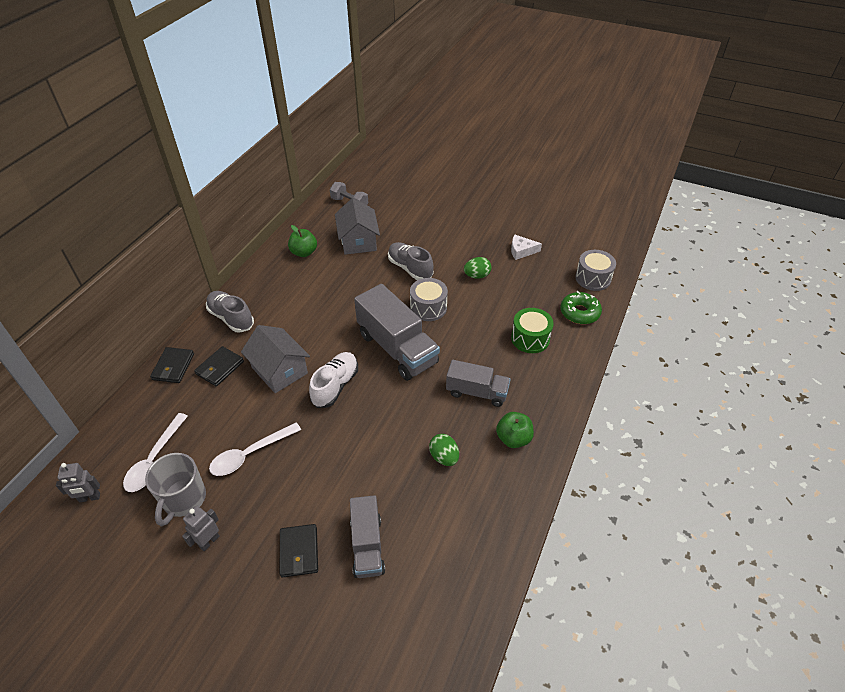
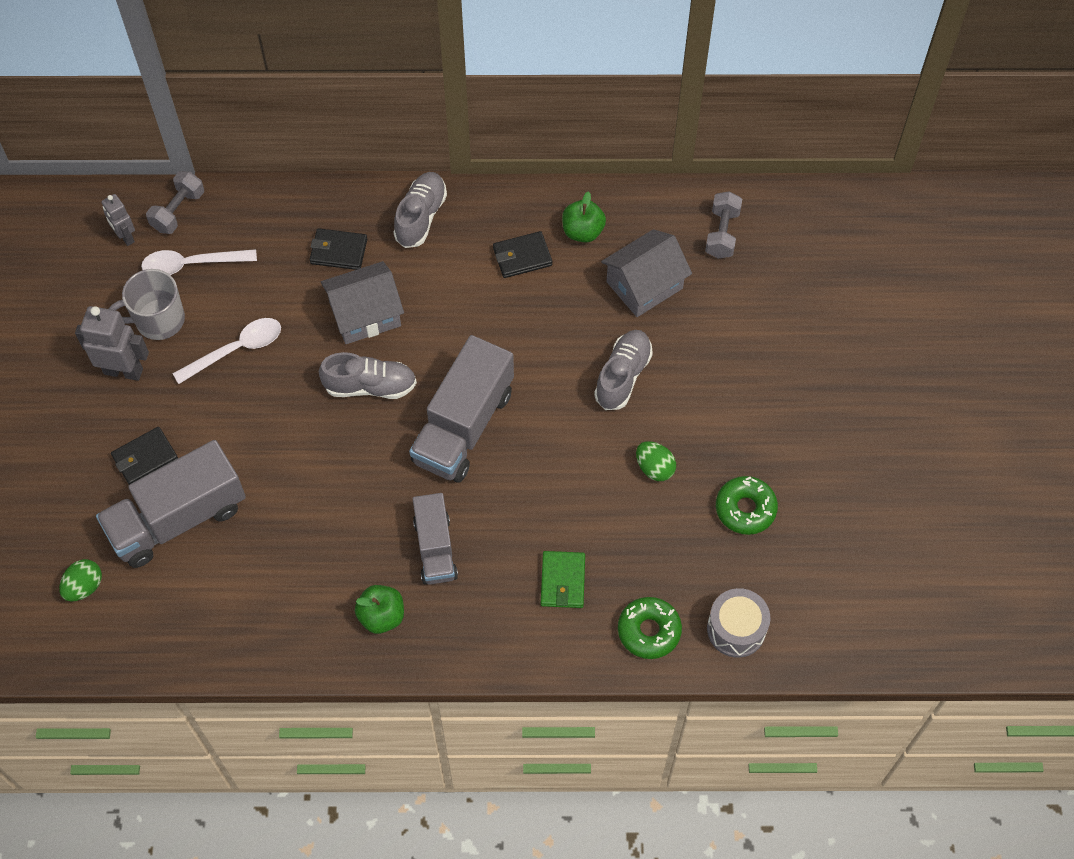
camera: 65 degrees right, 15 degrees up
black wallet [150,347,194,383] -> black wallet moved to [493,231,553,278]
grey robot [182,506,220,551] -> grey robot [75,306,149,381], size x1.65
white spoon [209,422,301,476] -> white spoon turned 120 degrees clockwise [172,318,281,384]
grey house [241,325,310,393] -> grey house turned 45 degrees clockwise [321,261,404,344]
white shoe [309,352,358,408] -> grey shoe [319,352,417,399]
grey truck [350,495,385,578] -> grey truck [96,440,246,568], size x1.65
grey drum [410,278,448,321] -> none
green egg [429,434,459,466] -> green egg moved to [59,559,102,601]
white cheese [511,235,542,260] -> green donut [716,476,778,535]
green drum [511,308,554,353] -> green wallet [541,551,585,608]
none -> grey dumbbell [146,171,204,234]

